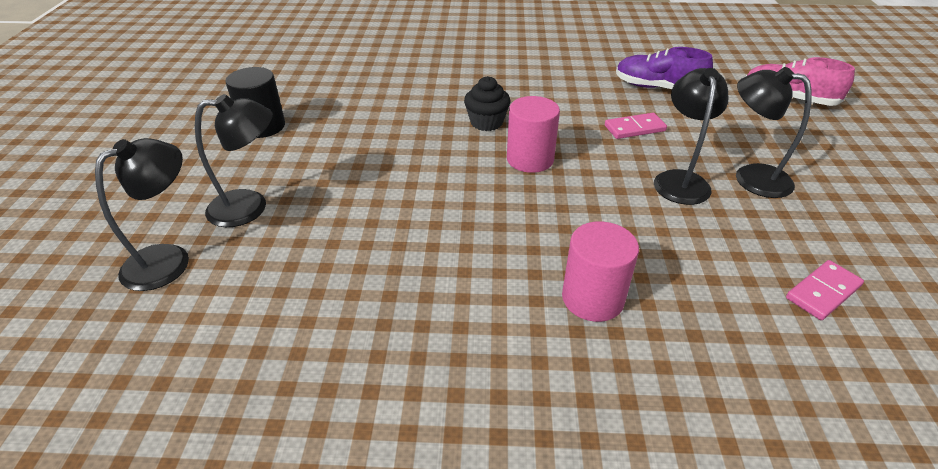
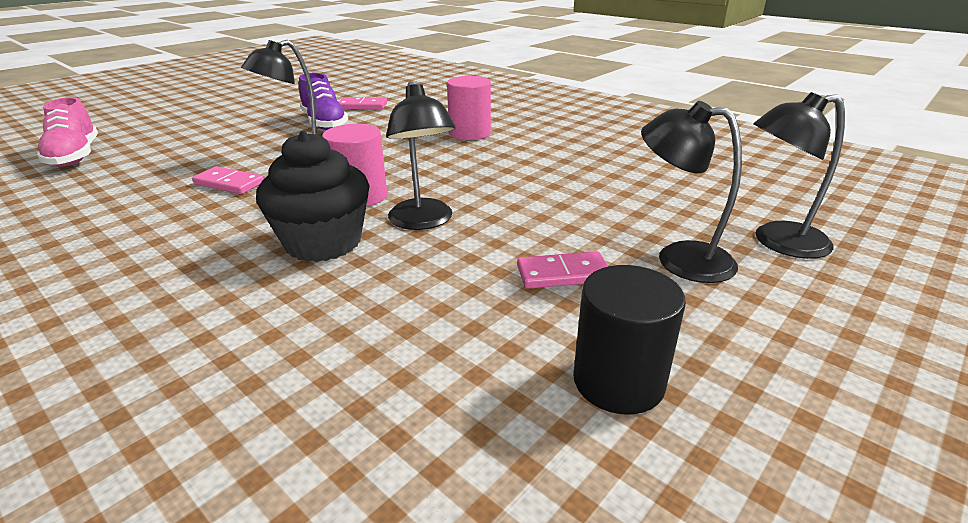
camera: 140 degrees left, 10 degrees down
black cupcake [464,76,510,131] -> black cupcake [256,131,370,262], size x1.59
purple shoe [616,47,713,89] -> purple shoe moved to [299,73,348,130]
black lamp [736,67,812,198] -> black lamp moved to [386,81,456,230]
none -> pink domino [517,251,608,289]

